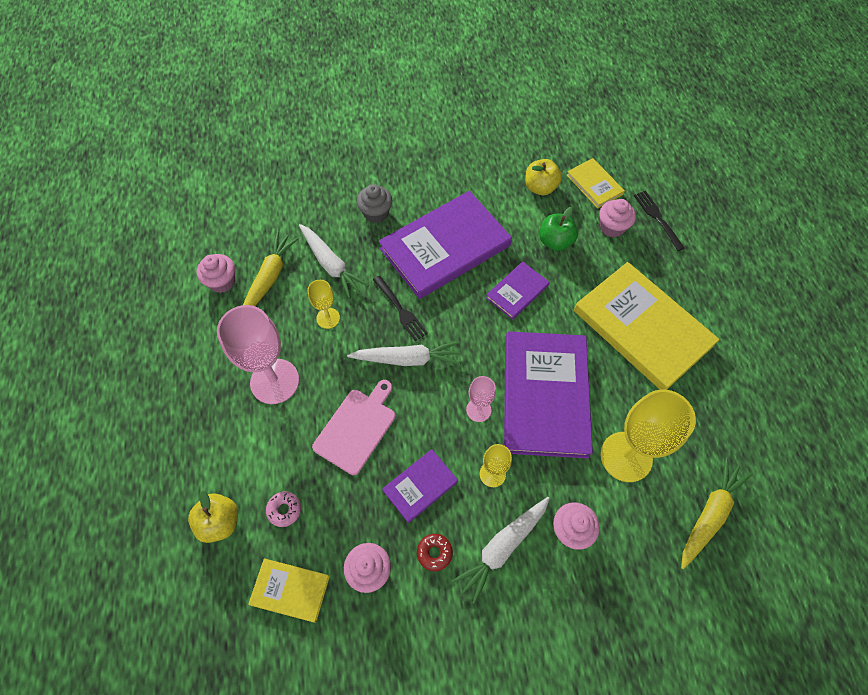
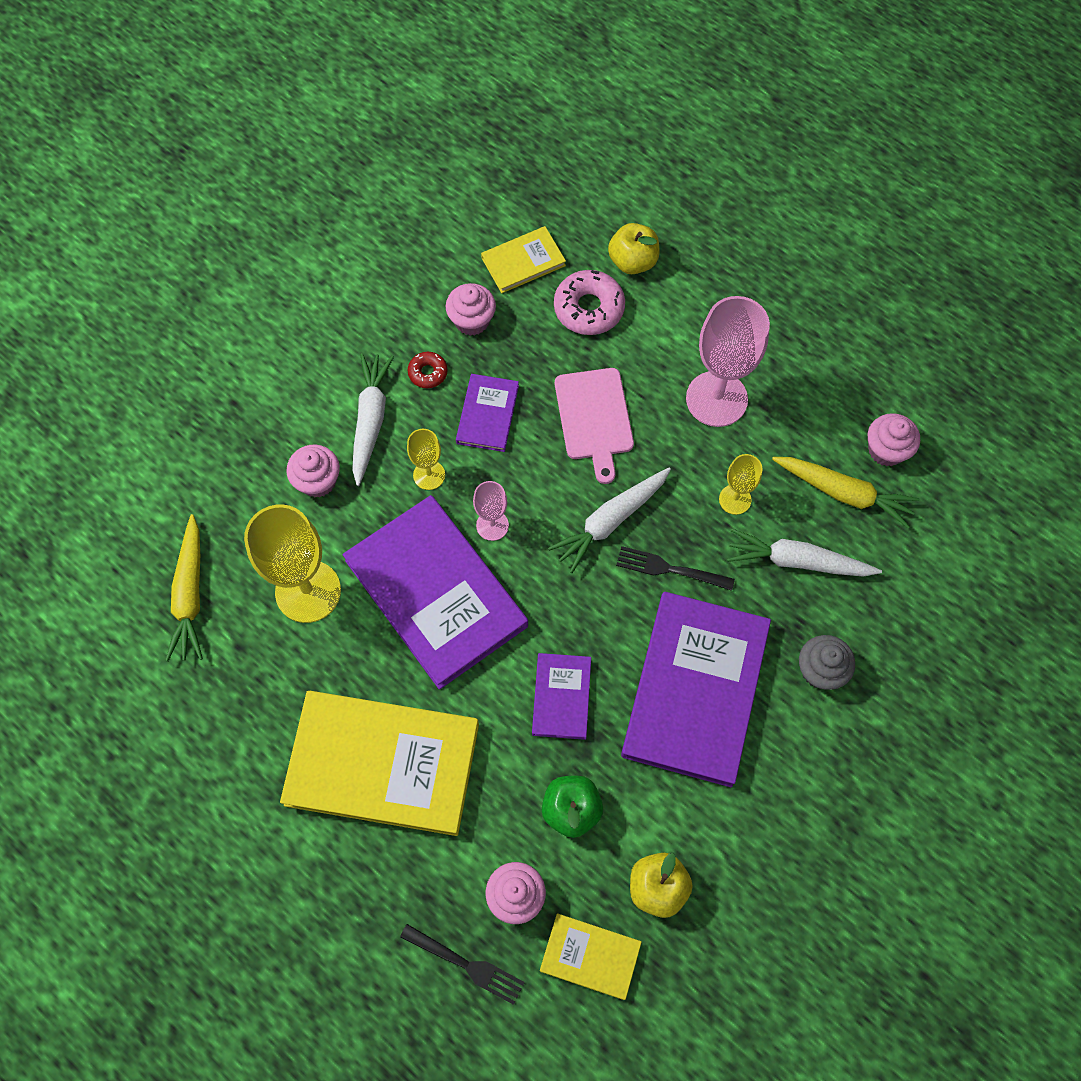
camera: 140 degrees right, 5 degrees up
yellow carrot [243,232,299,306] -> yellow carrot turned 45 degrees counterclockwise [772,457,919,528]
pink donut [266,491,301,527] -> pink donut [554,270,625,335], size x1.83

